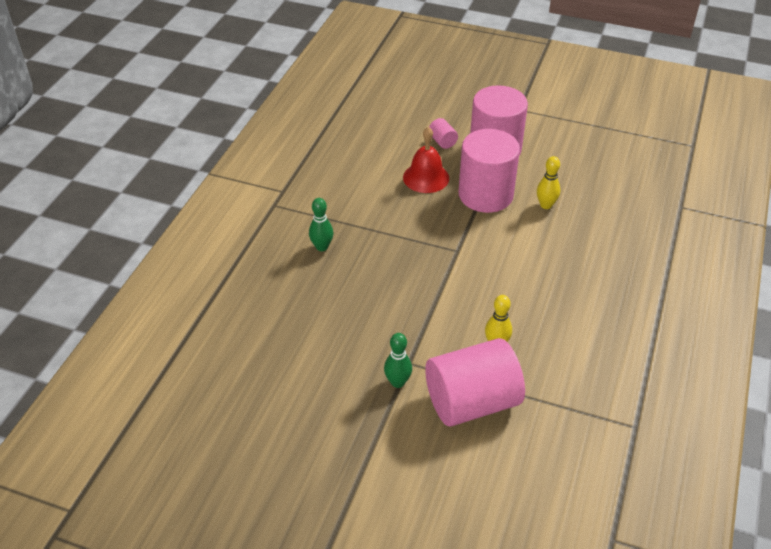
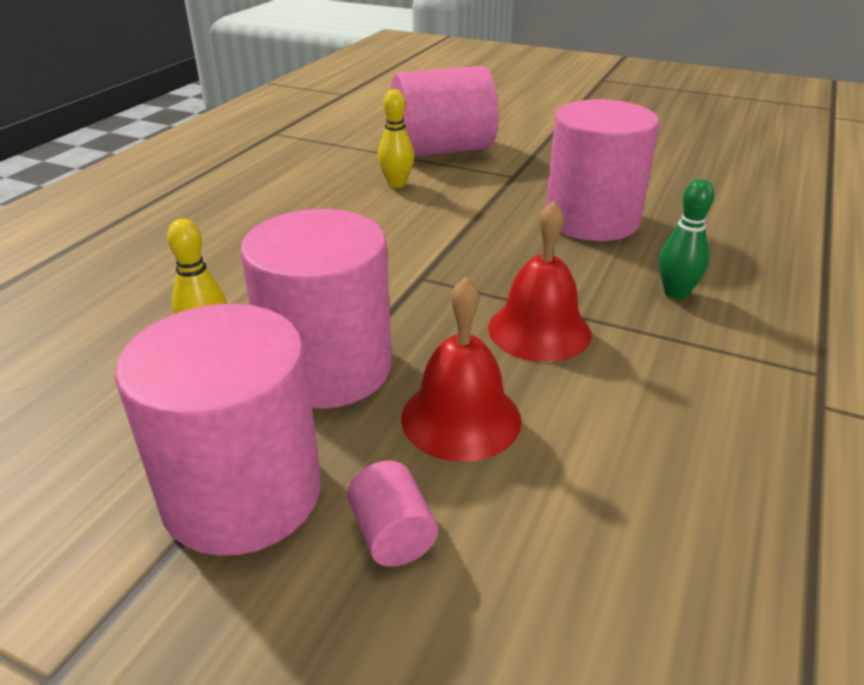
camera: 175 degrees left, 10 degrees down
green bowling pin [384,333,412,388] -> none
none -> red bell [488,201,592,362]
none -> pink cylinder [546,99,660,241]

